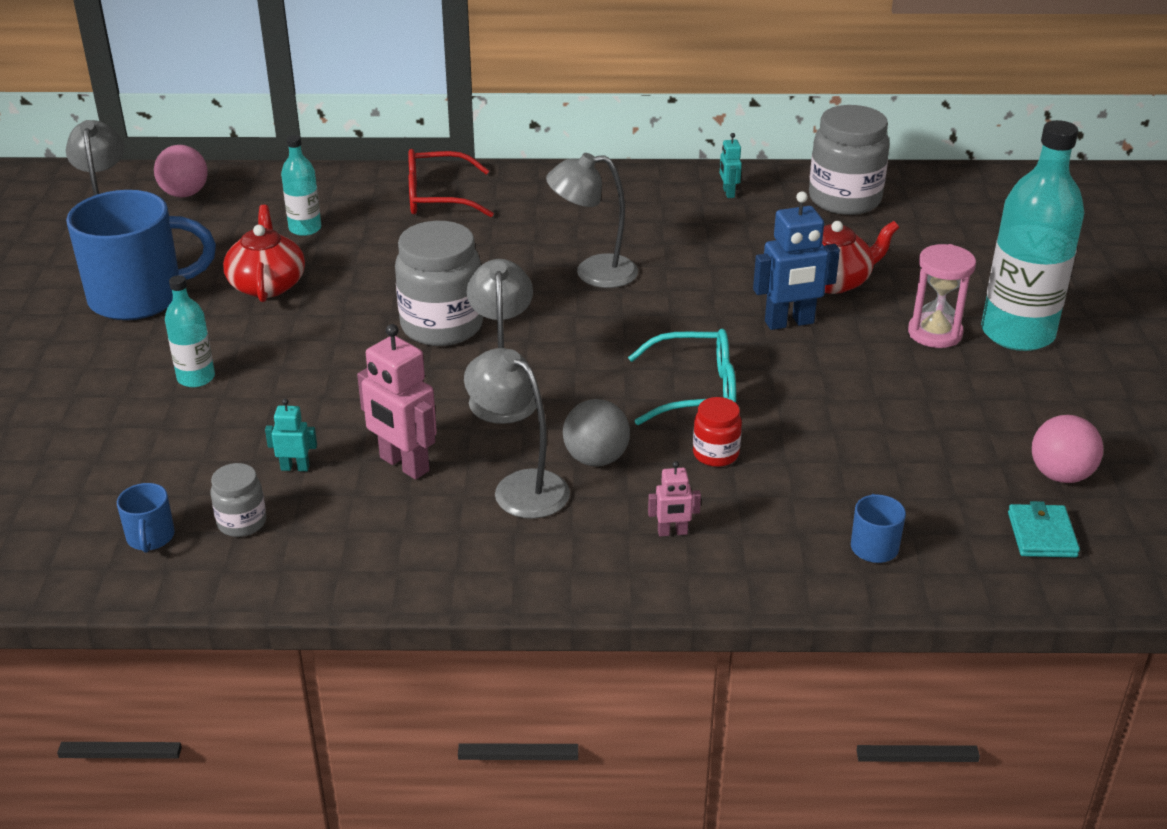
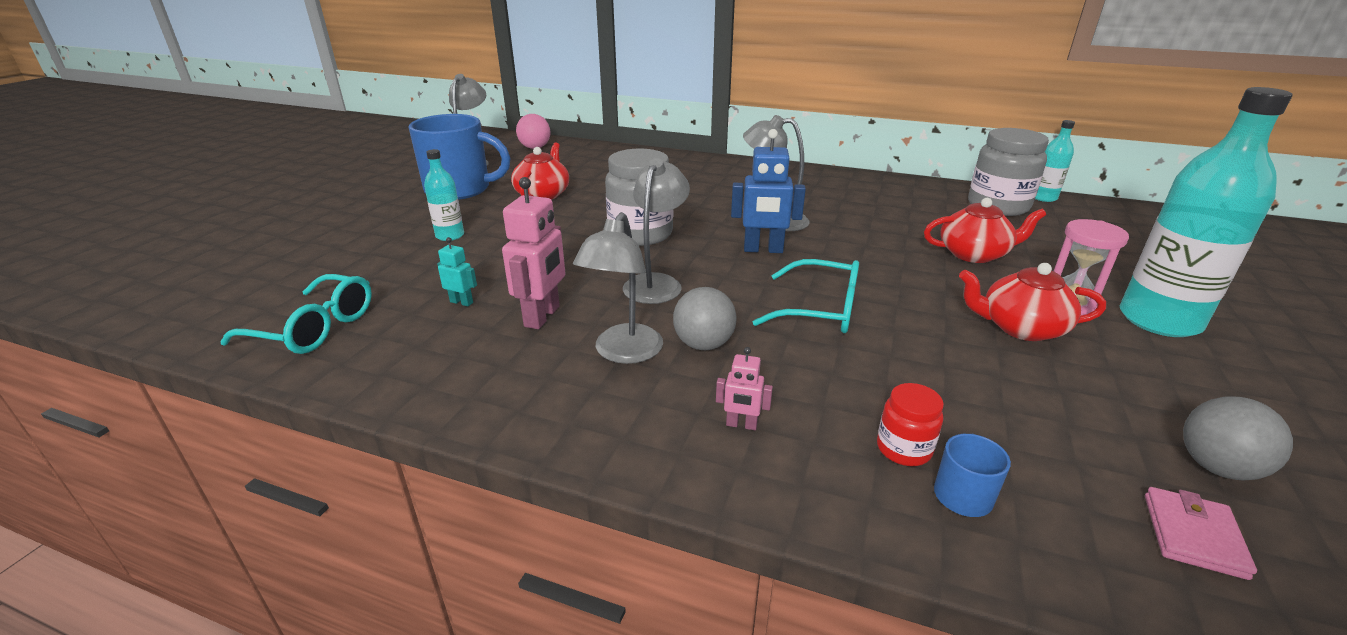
camera: 20 degrees right, 5 degrees down
blue mug [117,483,175,553] -> turquoise glasses [220,274,372,354]
grey jar [211,463,266,537] -> none
turquoise bottle [281,135,321,236] -> turquoise bottle moved to [1035,120,1075,202]
pink robot [357,324,437,480] -> pink robot turned 135 degrees counterclockwise [502,177,566,329]
red glasses [408,149,494,217] -> none
grey lamp [464,348,570,519] -> grey lamp turned 135 degrees counterclockwise [573,212,663,364]
red jar [693,397,742,467] -> red jar moved to [877,383,944,466]
turquoise robot [720,133,742,198] -> none
blue robot [753,191,840,330] -> blue robot moved to [731,129,806,253]
turquoise wallet [1008,501,1080,557] -> pink wallet [1145,487,1257,580]
pink ball [1032,415,1103,483] -> grey ball [1183,396,1293,481]
none -> red teapot [959,263,1106,341]

